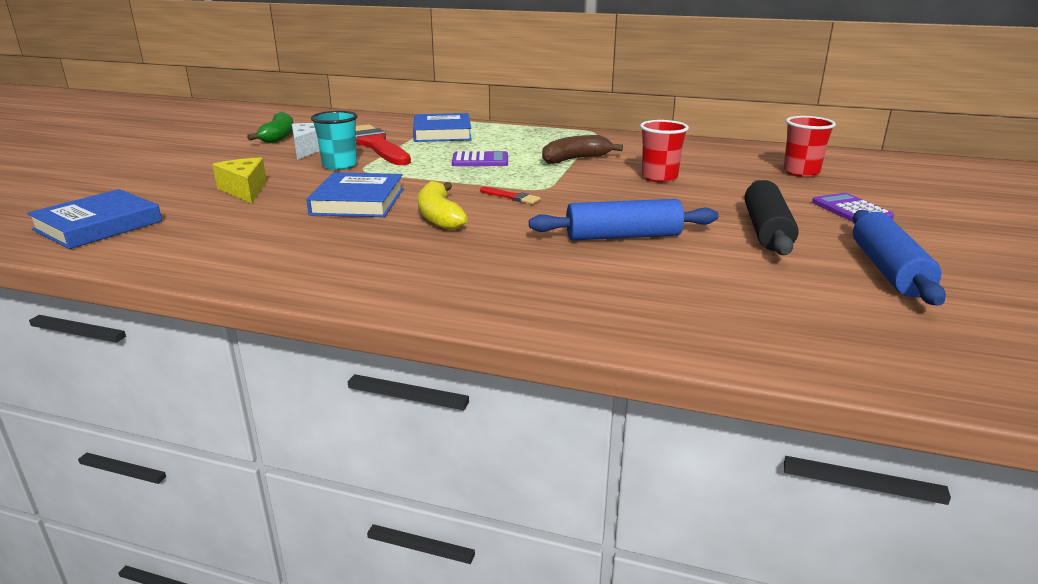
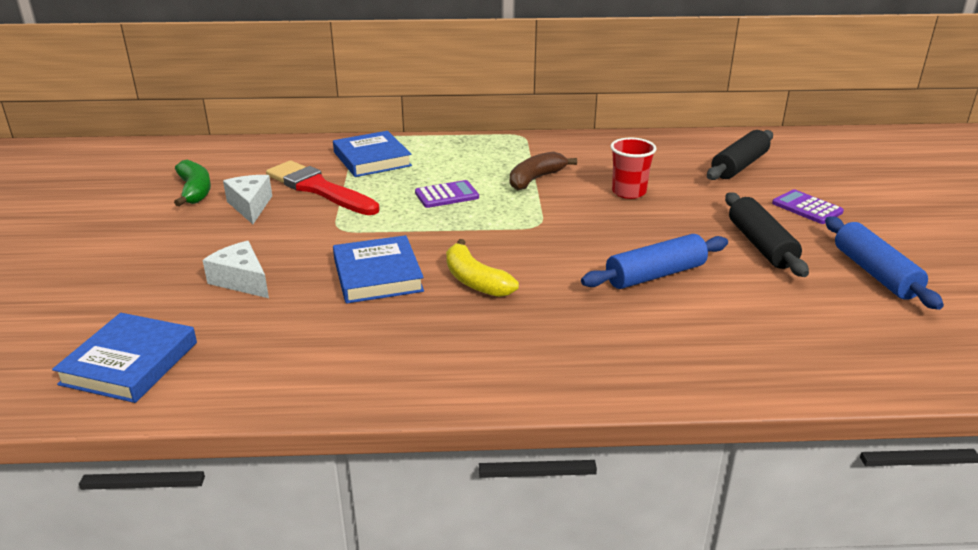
camera: 20 degrees left, 5 degrees up
yellow cheese [212,157,267,203] -> white cheese [203,241,269,298]
turquoise cup [311,111,358,170] -> none
red brush [480,187,541,204] -> none
red cup [783,116,836,177] -> black rolling pin [707,130,773,180]

